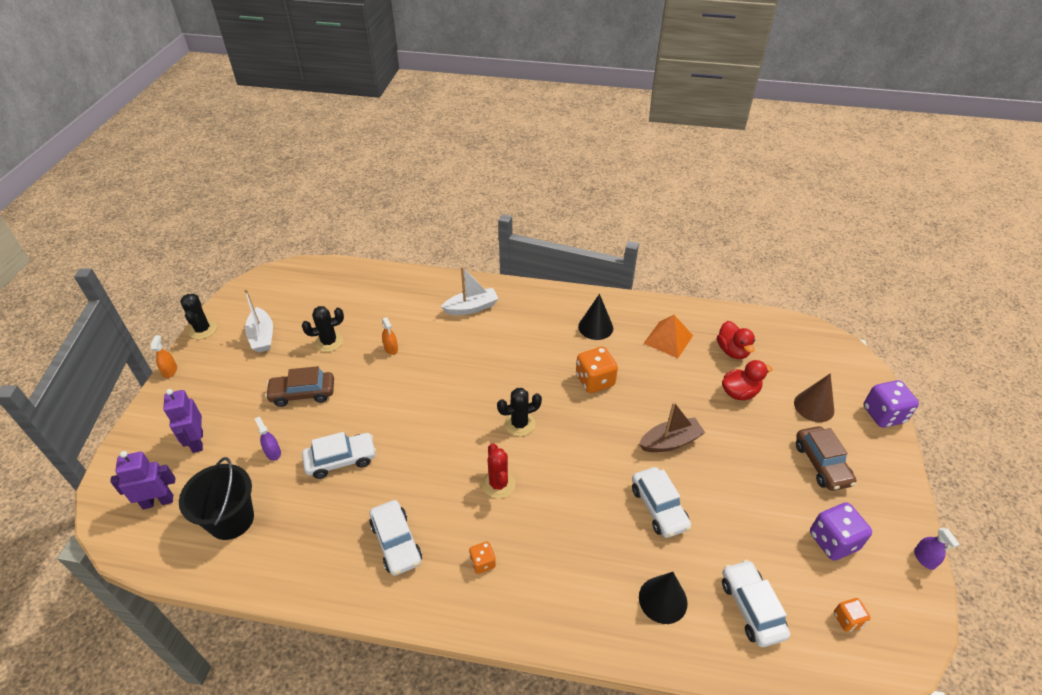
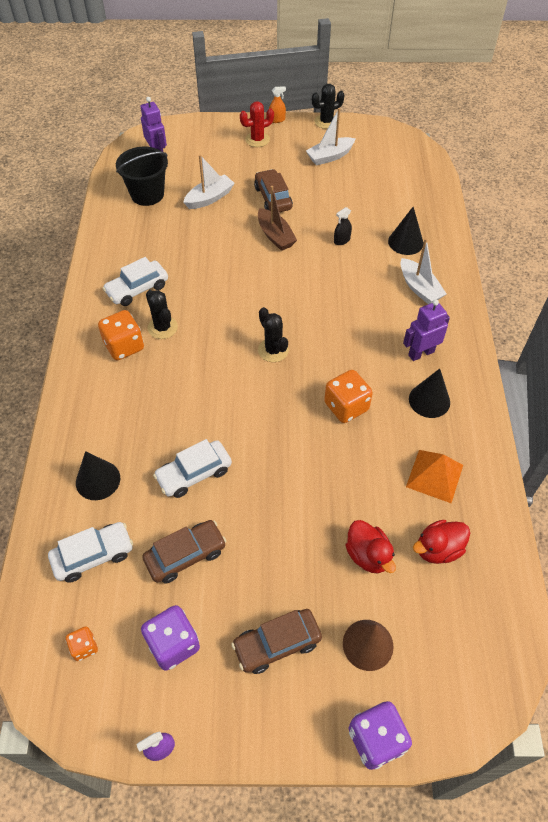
camera: 80 degrees right, 10 degrees up
purple robot [163,389,203,453] -> purple robot moved to [403,299,450,361]
purple spray bottle [255,417,281,461] -> white boat [183,154,235,209]
black cactus [302,306,344,352] -> black cactus moved to [146,290,178,339]
white car [302,432,376,479] -> none
orange spray bottle [382,317,398,355] -> black spray bottle [334,207,352,245]
orange dice [469,542,496,574] -> orange dice [98,310,144,360], size x1.82
red cactus [482,443,515,499] -> red cactus moved to [240,102,274,147]
brown boat [639,402,705,452] -> brown boat moved to [258,186,297,251]
none -> brown car [142,520,226,583]
none -> black cone [388,207,423,255]

